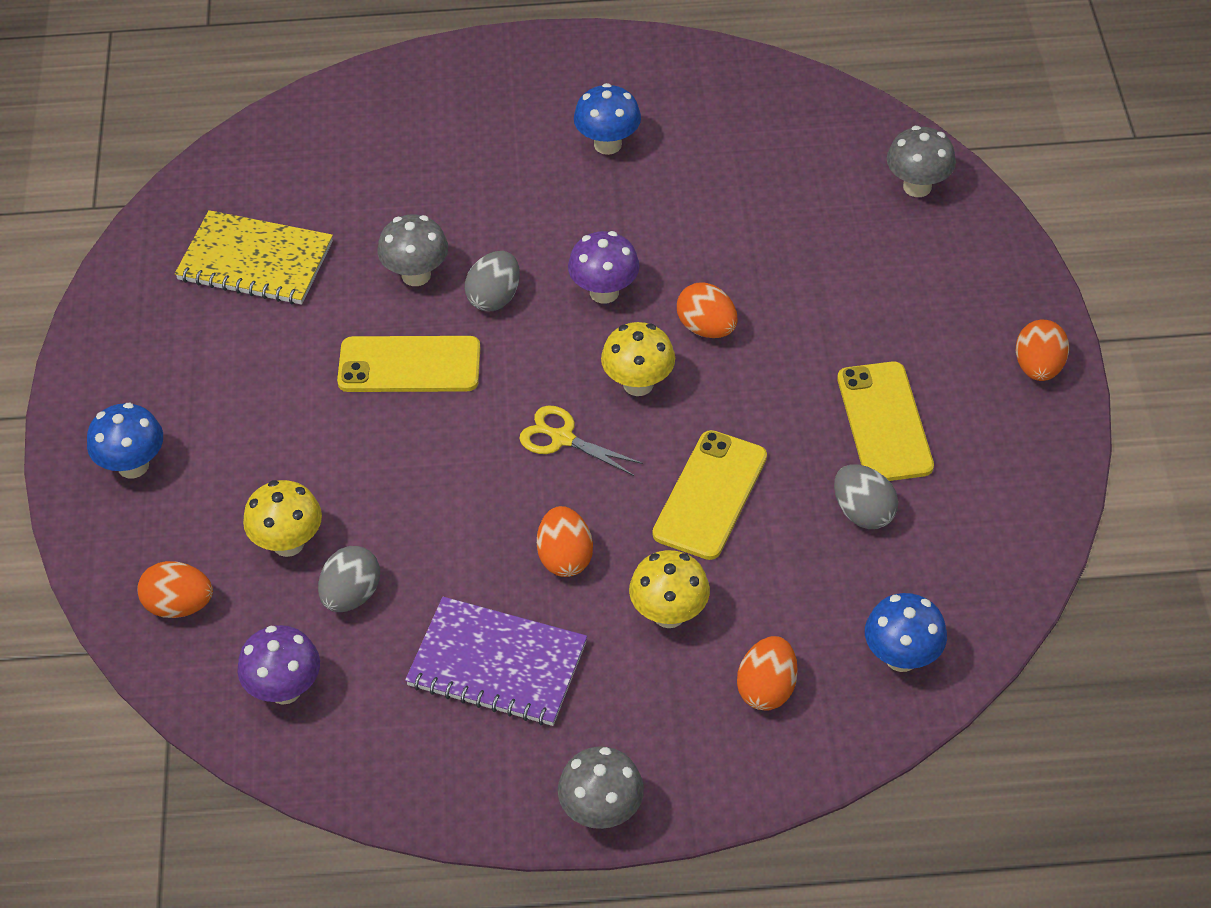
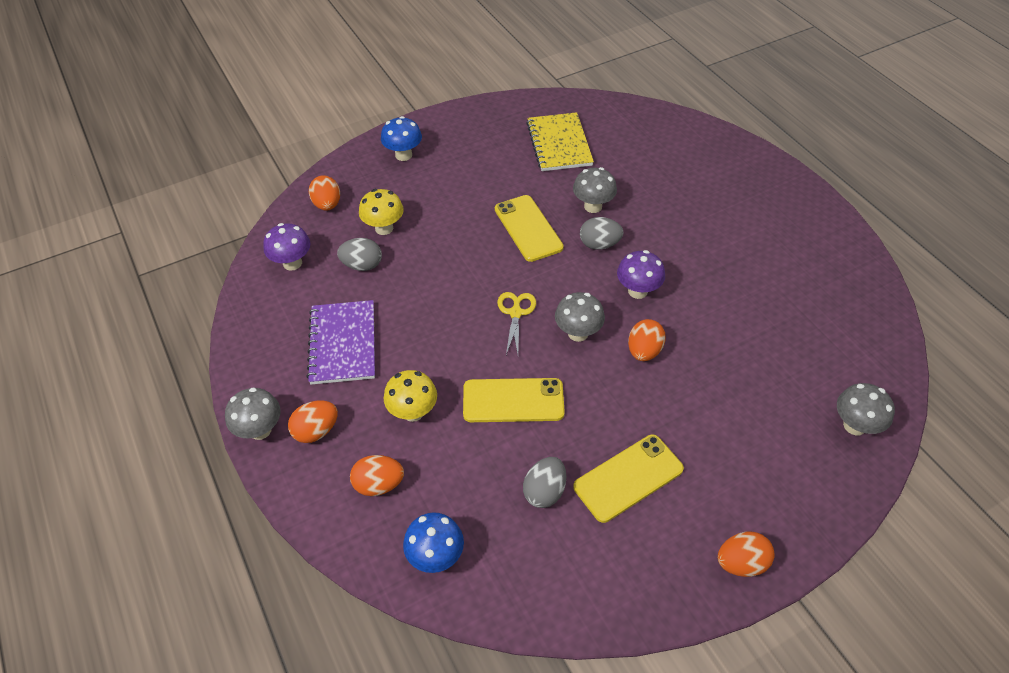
camera: 65 degrees right, 0 degrees up
orange egg [537,506,593,577] -> orange egg moved to [288,401,338,443]
blue mushroom [574,83,641,155] -> none
yellow mushroom [601,322,675,396] -> grey mushroom [555,292,605,342]

